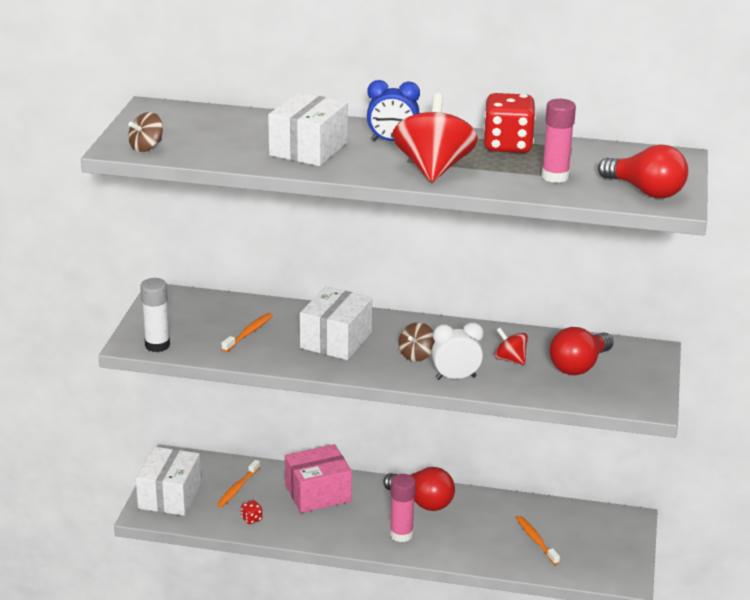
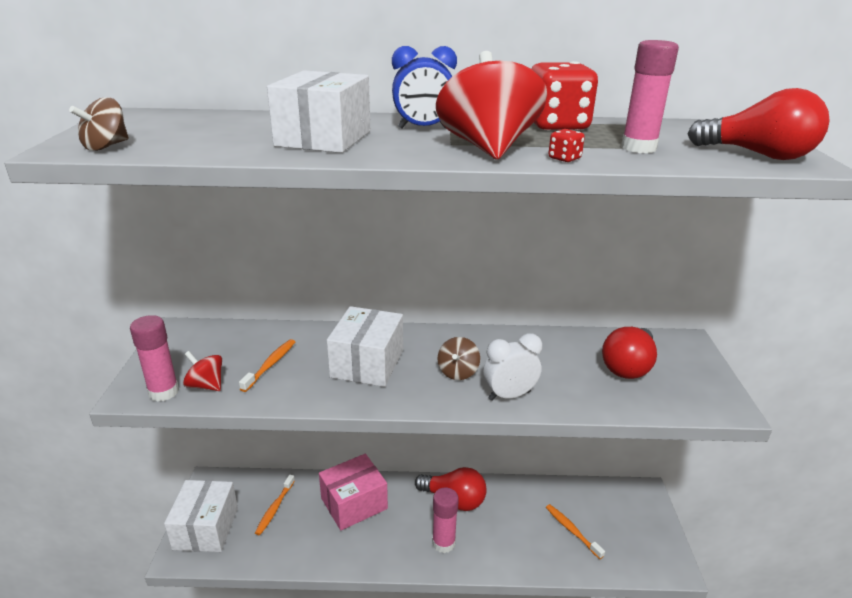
camera: 10 degrees left, 0 degrees up
white glue stick [140,278,170,352] -> pink glue stick [130,315,179,402]
red dice [241,500,262,524] -> red dice moved to [548,129,585,162]
red spinning top [495,328,528,365] -> red spinning top moved to [183,351,222,391]

